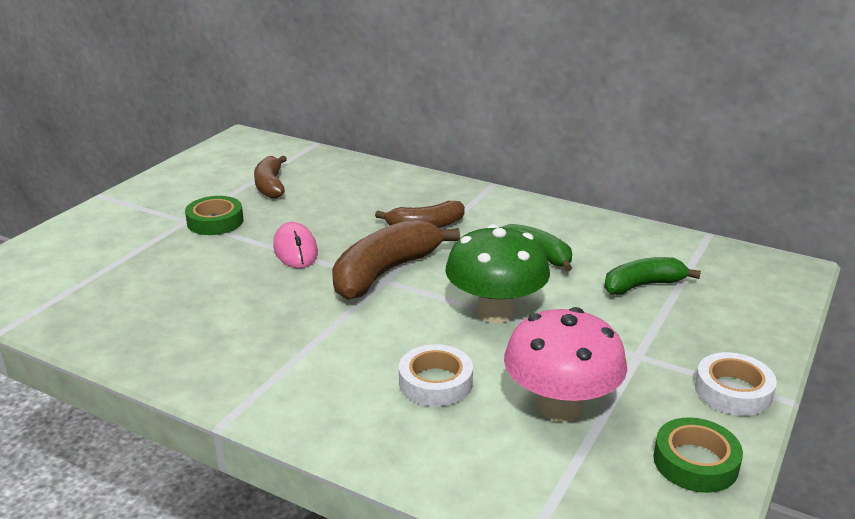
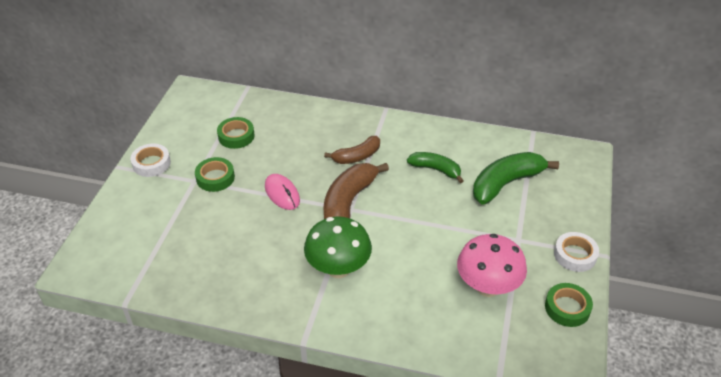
camera: 15 degrees left, 15 degrees up
brown banana [254,156,287,199] -> green tape [217,117,255,149]
white tape [399,344,473,407] -> white tape moved to [130,144,171,177]
green mushroom [445,224,550,323] -> green mushroom moved to [304,216,372,278]
green banana [604,257,701,295] -> green banana [473,152,559,204], size x1.61

